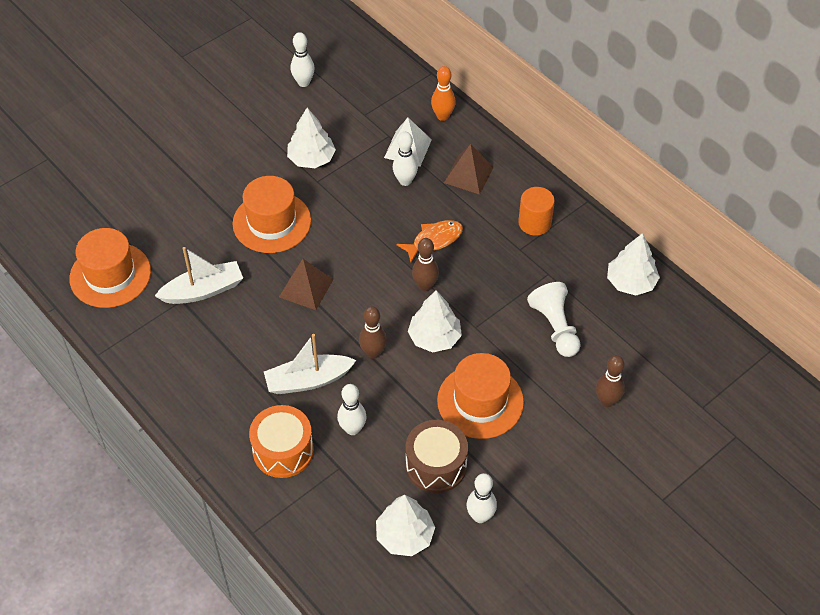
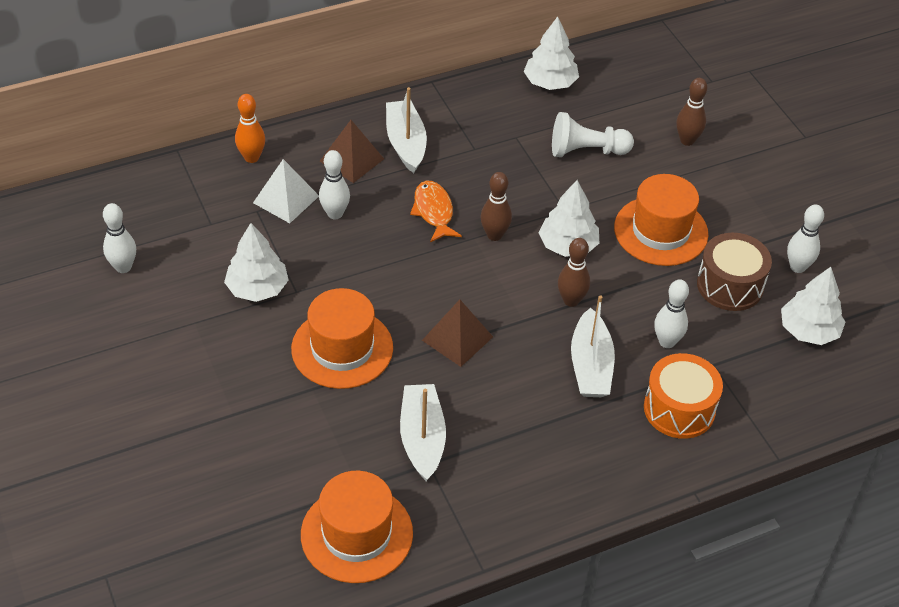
camera: 75 degrees left, 5 degrees down
orange cylinder [518,187,555,236] -> none
none -> white boat [386,87,427,173]

